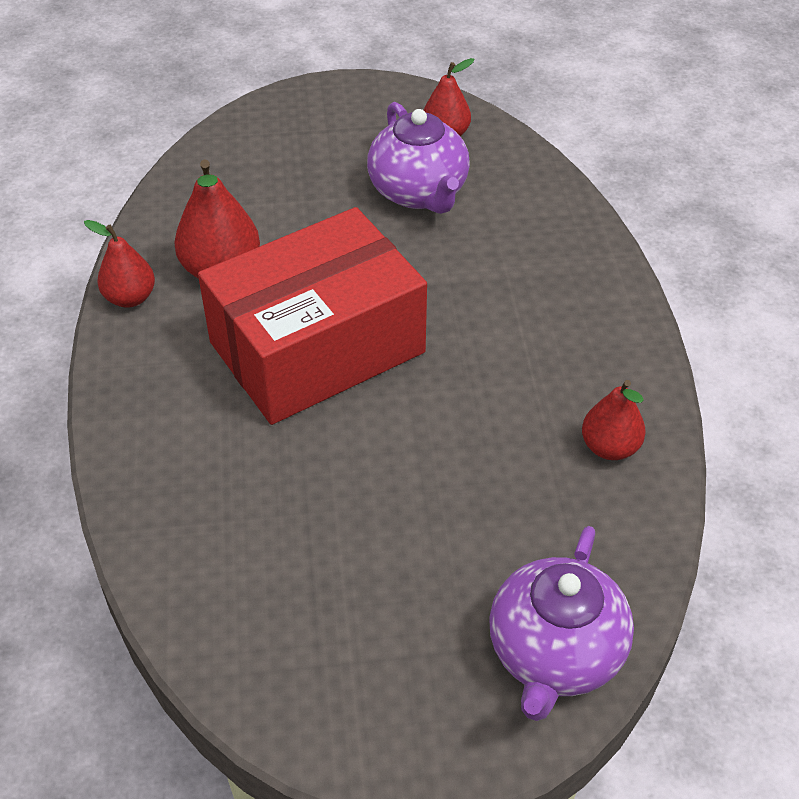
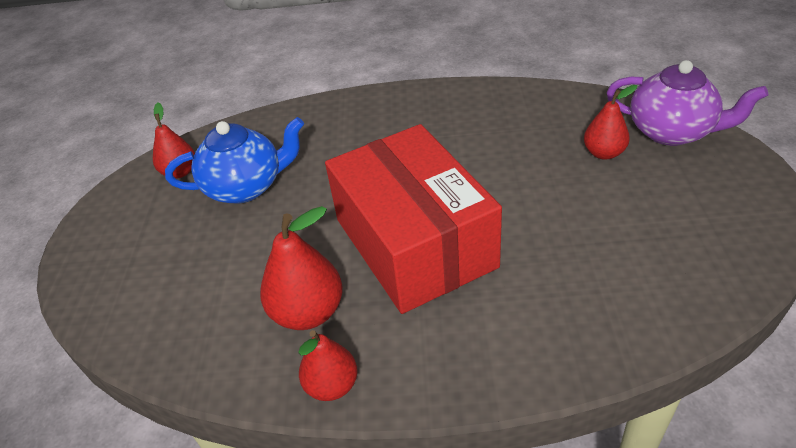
camera: 80 degrees left, 5 degrees down
purple teapot [367,102,470,214] -> blue teapot [165,117,304,203]
red pear [582,380,646,460] -> red pear moved to [584,85,637,160]

